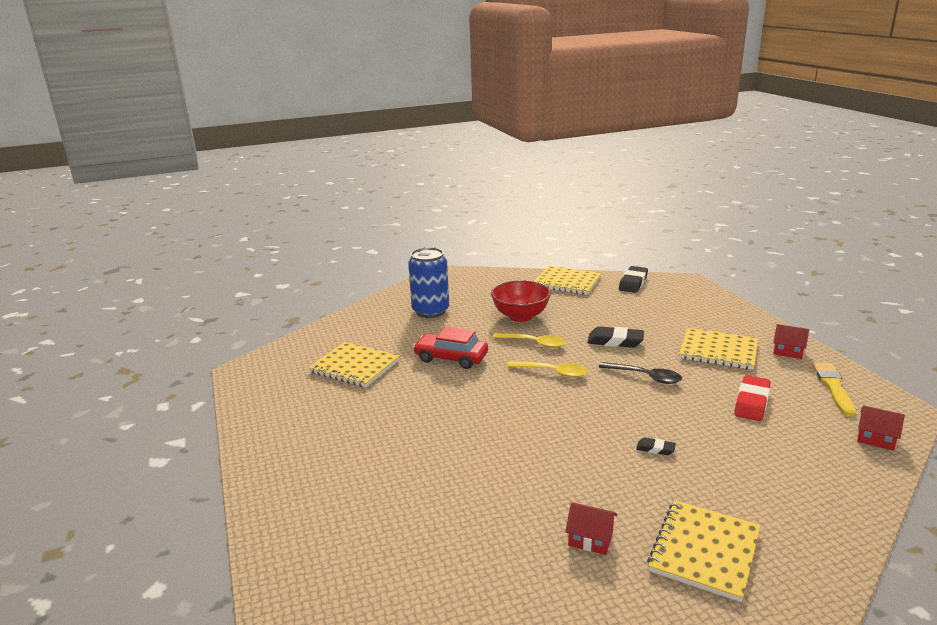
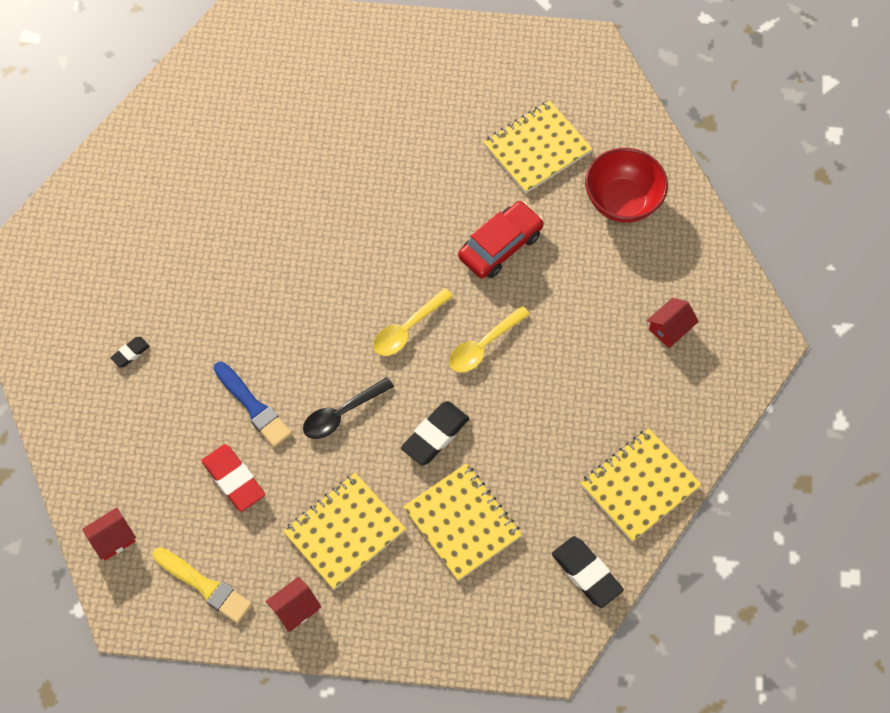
camera: 115 degrees right, 40 degrees up
blue can [408,247,449,318] -> none
red bowl [491,280,551,322] -> red bowl moved to [585,148,668,223]
red house [565,502,617,555] -> red house moved to [647,298,699,348]
black eraser [636,437,676,455] -> black eraser moved to [110,337,150,368]
yellow notebook [647,500,761,602] -> yellow notebook moved to [403,463,522,581]
none -> blue brush [213,362,292,447]

